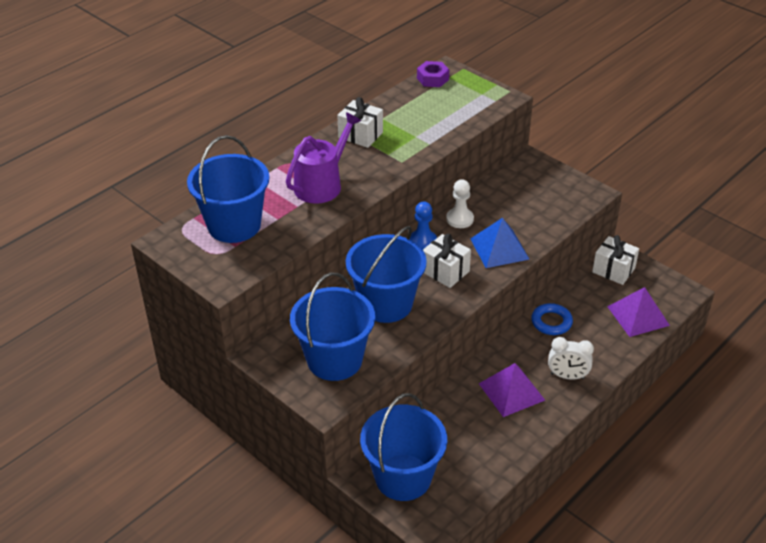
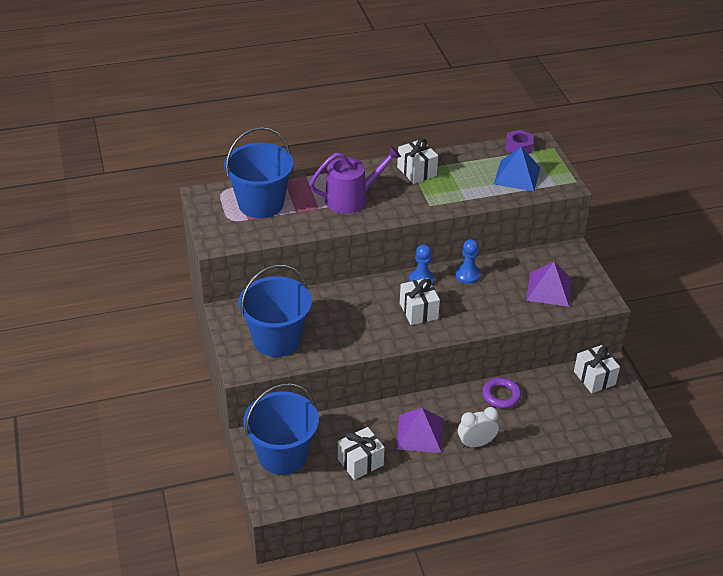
camera: 30 degrees right, 0 degrees up
blue bucket [346,226,427,323] -> none
white pawn [446,179,474,228] -> blue pawn [455,239,481,284]
blue pyramid [470,218,529,268] -> blue pyramid moved to [494,147,540,191]
blue ring [531,303,573,335] -> purple ring [482,377,521,409]
white clock [548,337,594,380] -> white clock turned 120 degrees clockwise [458,407,499,448]
purple pyramid [607,287,670,337] -> purple pyramid moved to [526,262,572,307]
none -> white gift [338,427,385,480]

